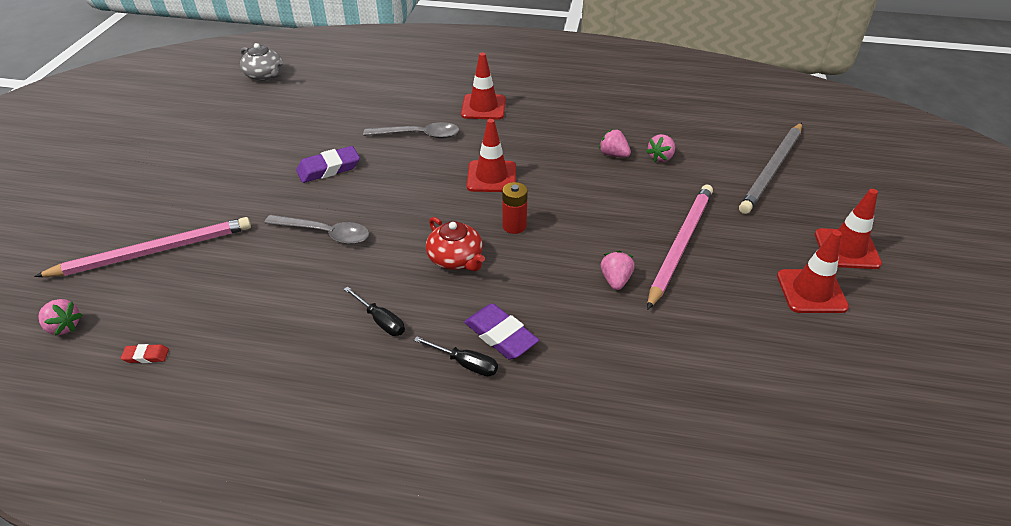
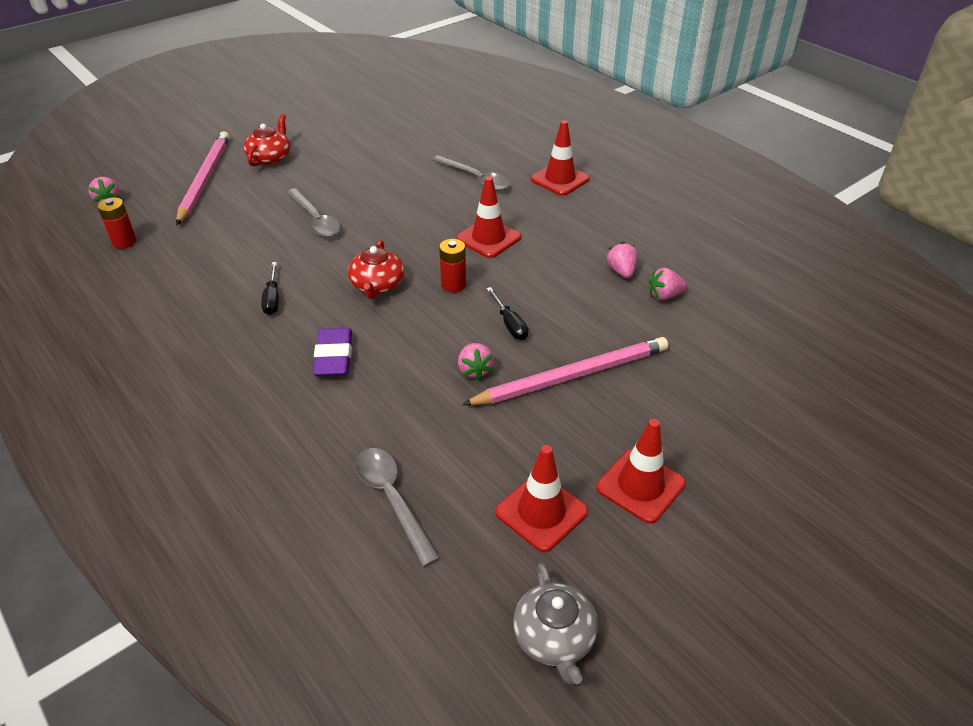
camera: 40 degrees right, 0 degrees up
pink pencil [34,217,251,277] -> pink pencil turned 105 degrees counterclockwise [176,131,230,225]
red eraser [121,344,169,363] -> red battery [97,197,136,249]
grey teapot [240,43,283,81] -> grey teapot moved to [513,563,598,684]
purple eraser [296,146,360,183] -> none
black screwdriver [414,337,498,376] -> black screwdriver moved to [486,287,528,340]
pink strawberry [601,251,635,290] -> pink strawberry turned 120 degrees clockwise [458,343,494,380]
grey pencil [739,123,802,214] -> none
red traffic cone [815,189,882,269] -> red traffic cone moved to [495,445,588,552]
none -> red teapot [244,114,291,166]
none -> grey spoon [355,448,440,567]

